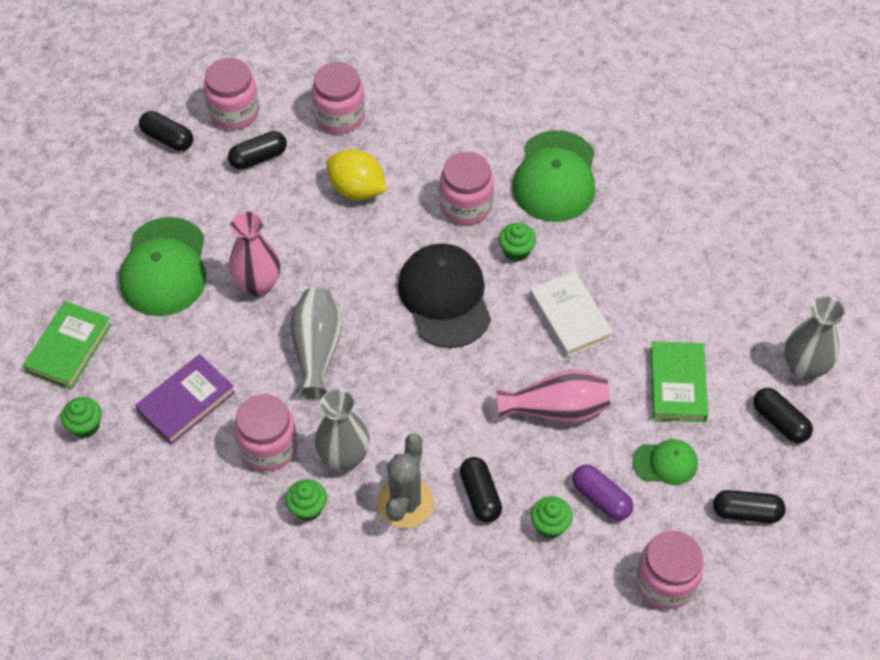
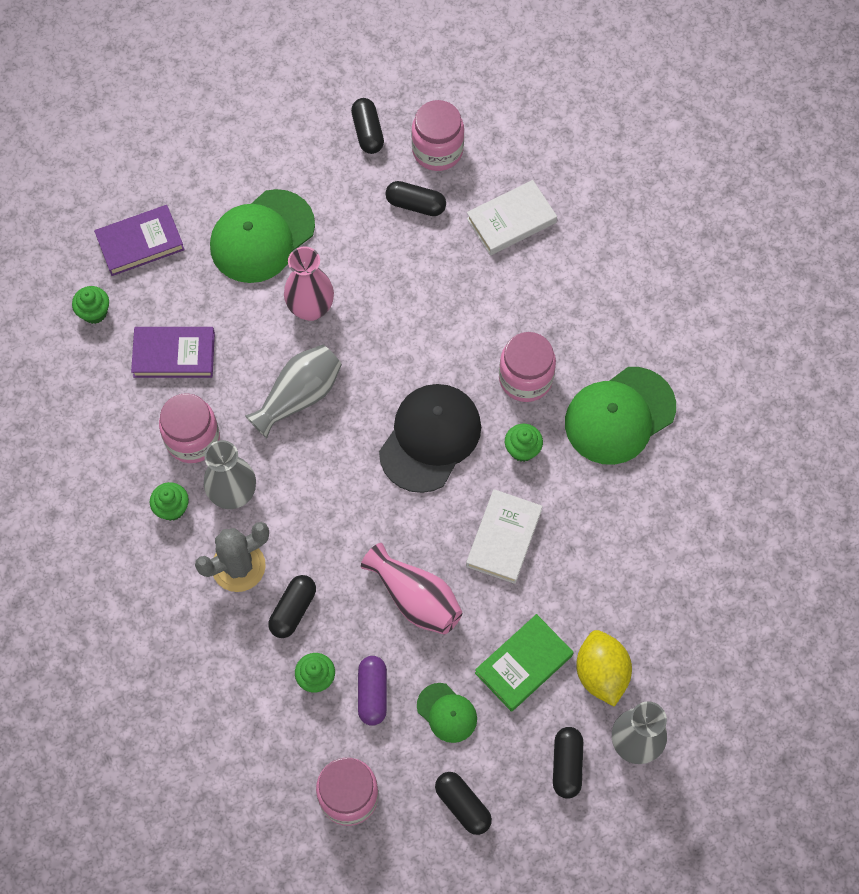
camera: 45 degrees right, 10 degrees up
green book [23,301,112,389] -> purple book [94,205,185,276]
pink jar [312,62,365,134] -> white book [467,180,557,255]
yellow lemon [326,149,387,200] -> yellow lemon moved to [576,630,632,707]

